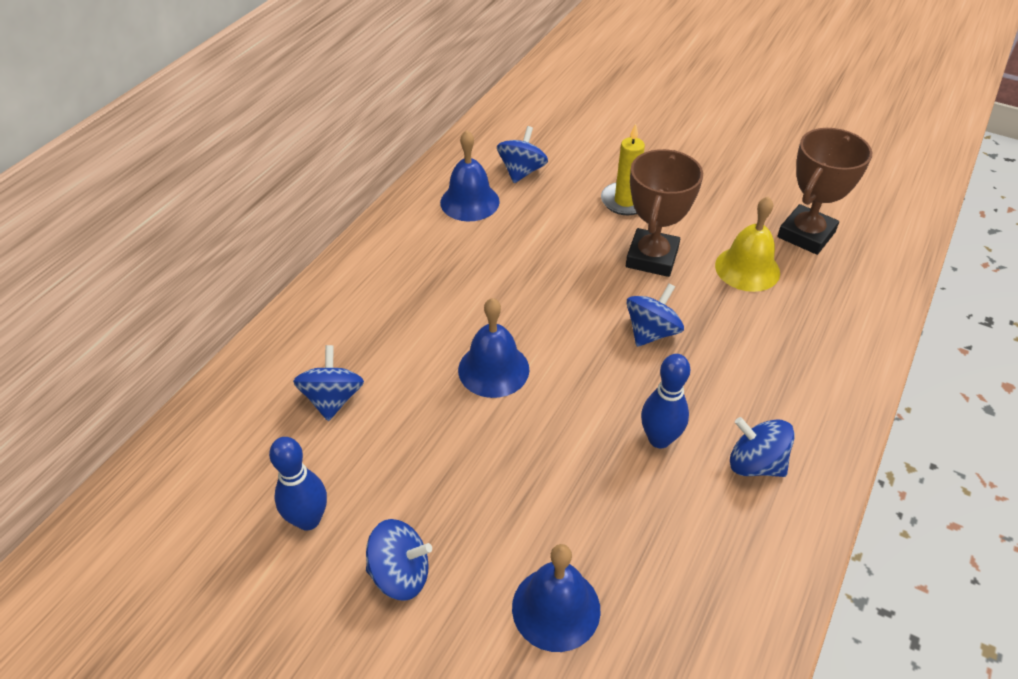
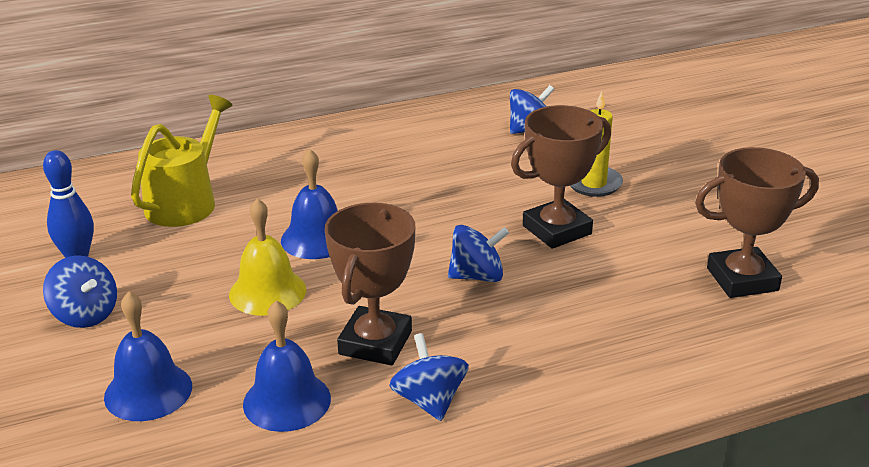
camera: 40 degrees right, 15 degrees down
blue spinning top [293,345,364,421] -> yellow watering can [131,95,233,227]
blue bell [440,130,500,221] -> blue bell moved to [243,300,331,432]
blue bowling pin [641,354,690,448] -> brown trophy [325,203,415,365]
yellow bell [715,196,780,292] -> yellow bell moved to [229,198,306,316]

